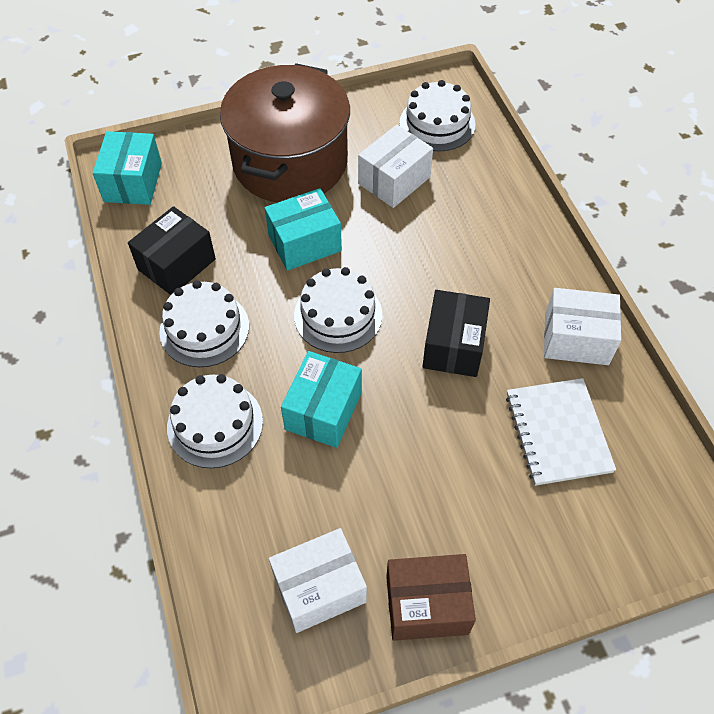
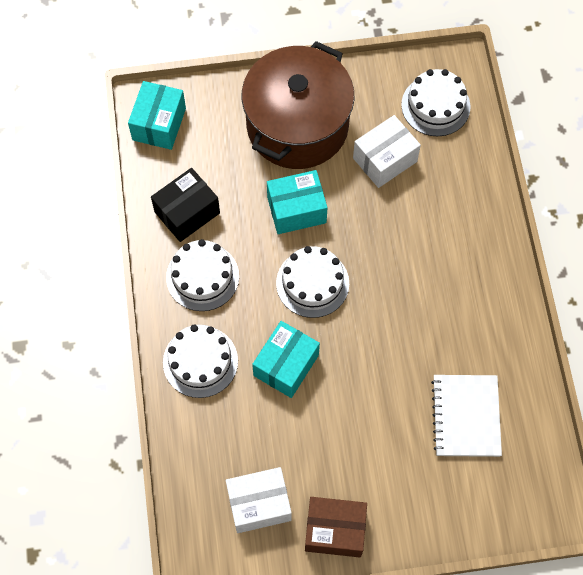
camera: 10 degrees right, 10 degrees up
black box [422,290,490,377] -> none
white box [544,288,621,365] -> none

